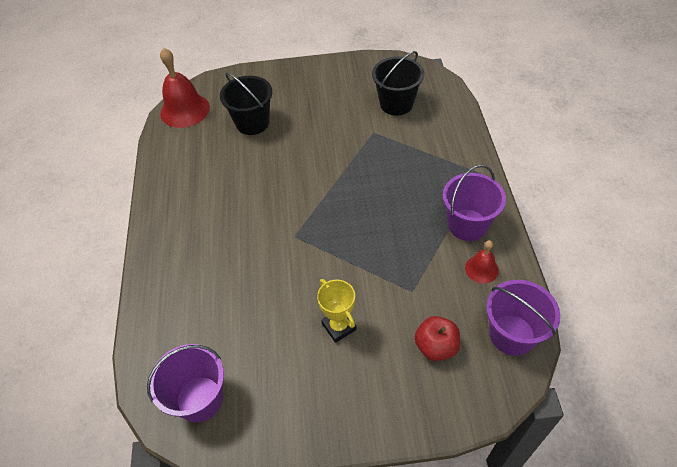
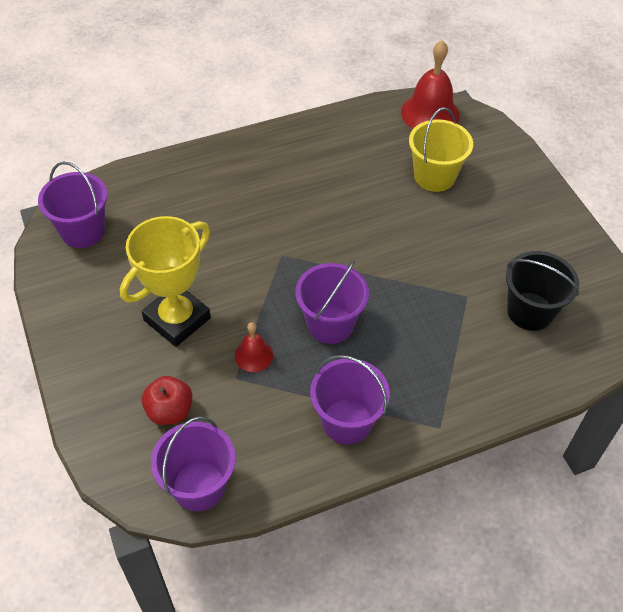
camera: 70 degrees right, 0 degrees up
black bucket [220,72,272,135] -> yellow bucket [409,107,473,192]
yellow trophy [317,279,357,343] -> yellow trophy [120,216,211,347], size x1.75
red bell [465,240,499,283] -> red bell moved to [235,322,273,372]
none -> purple bucket [296,261,369,344]

